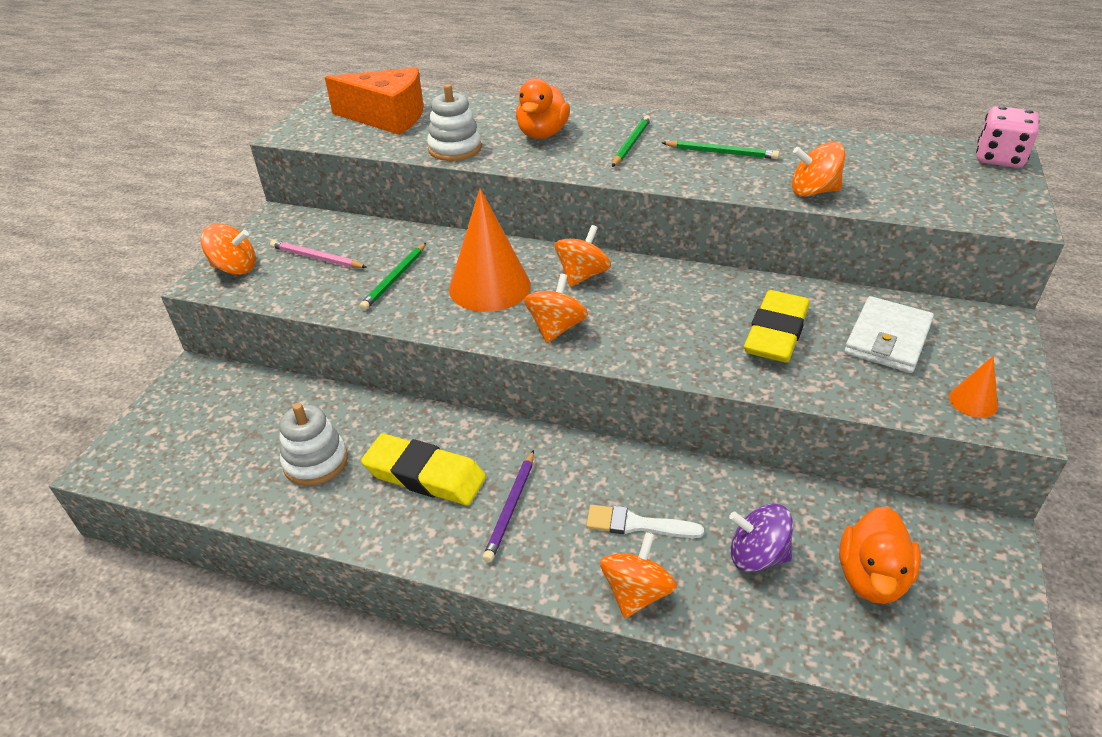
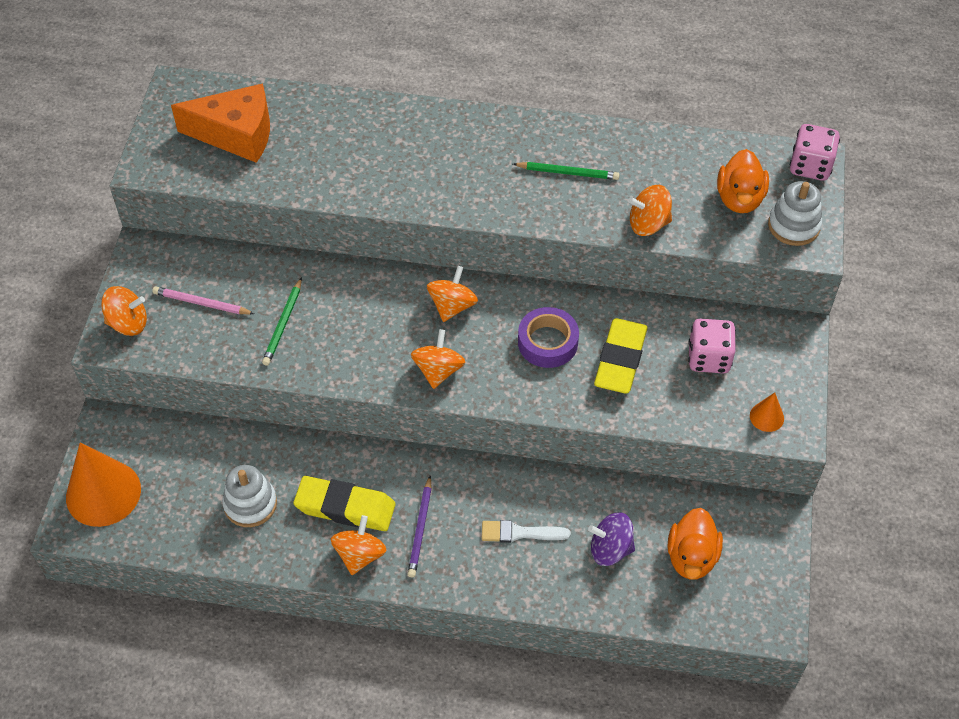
camera: 10 degrees left, 15 degrees up
white stacking toy [427,84,482,161] -> white stacking toy moved to [768,181,822,246]
orange cone [449,188,531,312] -> orange cone moved to [66,442,141,527]
orange duck [516,78,570,139] -> orange duck moved to [717,149,769,213]
orange spinning top [600,532,677,618] -> orange spinning top moved to [331,515,387,575]
green pencil [612,115,651,167] -> none
white wallet [844,296,934,373] -> pink dice [688,319,736,374]
none -> purple tape [518,307,579,368]

